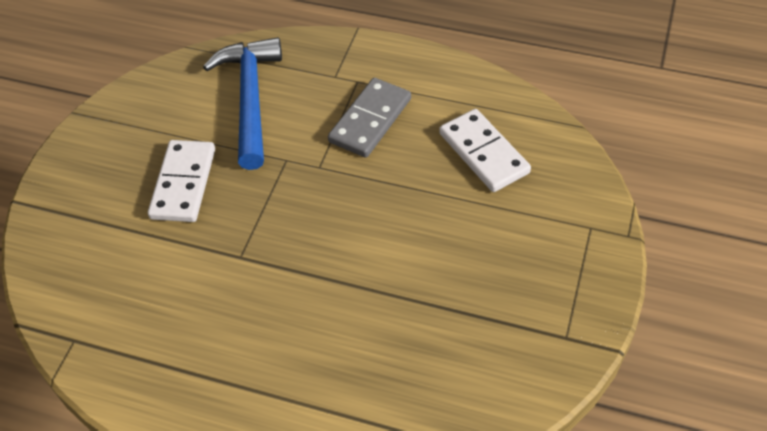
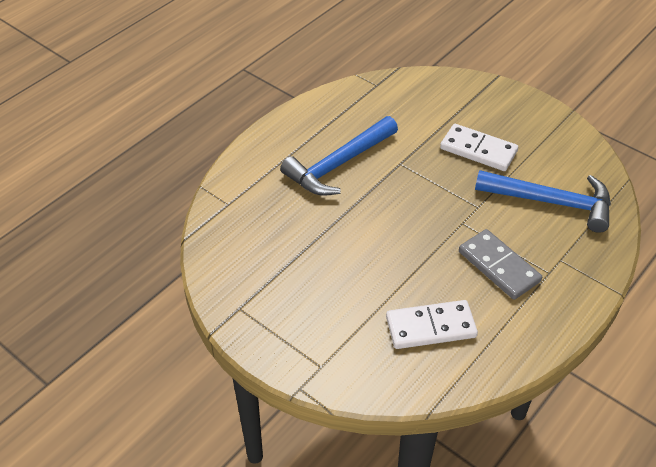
camera: 110 degrees right, 5 degrees down
none -> blue hammer [280,116,398,196]

